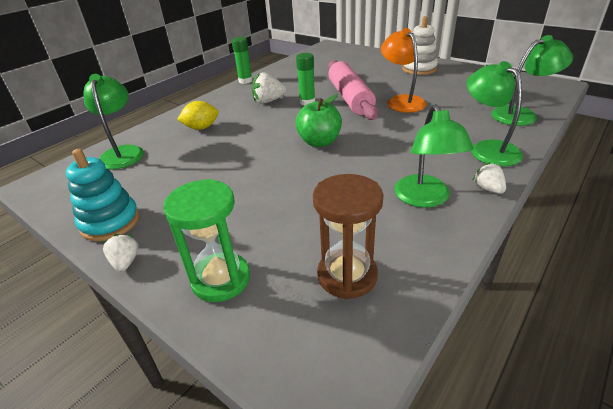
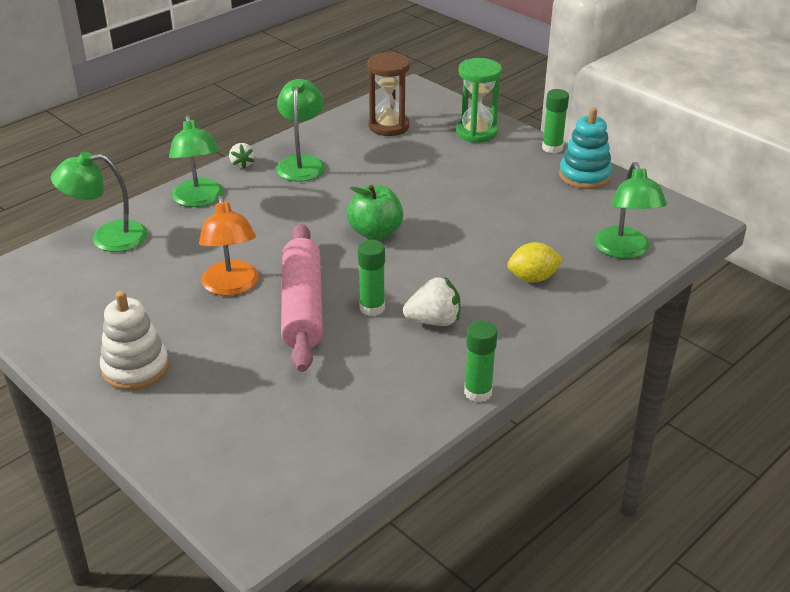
camera: 175 degrees left, 0 degrees up
white strawberry [103,234,139,272] -> green glue stick [542,89,569,153]

